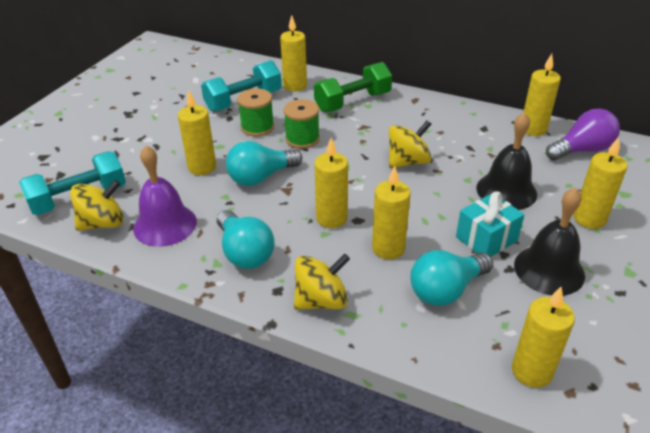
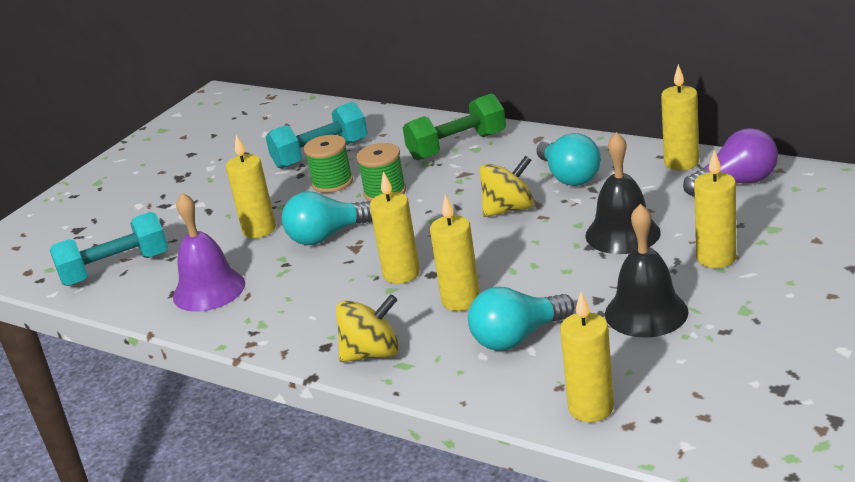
camera: 10 degrees right, 10 degrees down
yellow spinning top [70,179,124,231] -> none
turquoise light bulb [217,210,275,269] -> turquoise light bulb moved to [536,133,601,186]
yellow candle [280,15,307,92] -> none
turquoise gift [456,191,524,257] -> none

